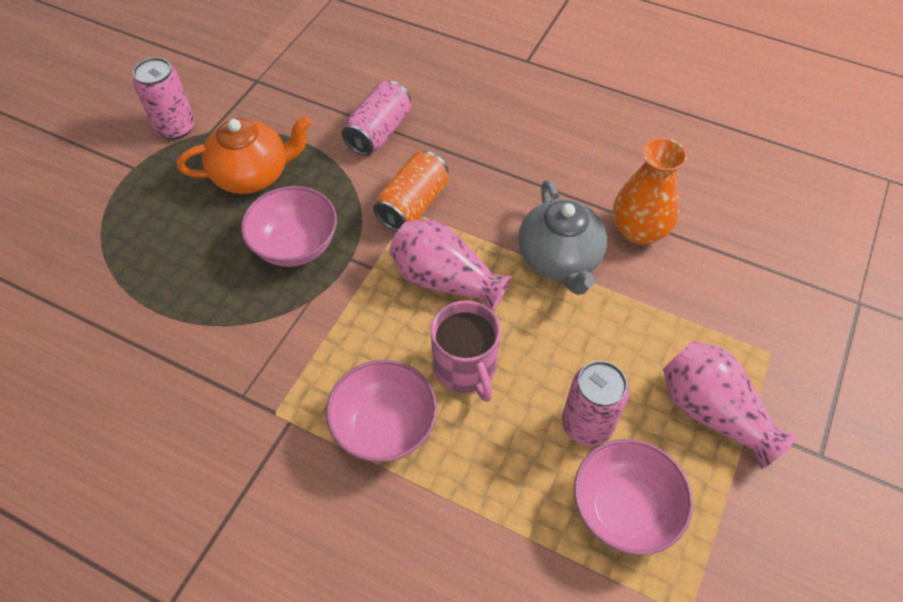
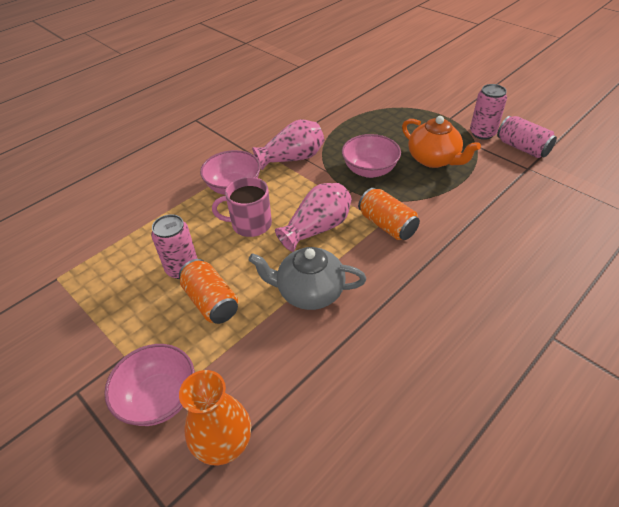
camera: 110 degrees right, 10 degrees down
orange teapot [177,116,312,194] -> orange teapot turned 45 degrees counterclockwise [402,116,481,168]
pink can [342,81,411,156] -> pink can moved to [497,116,557,158]
pink bowl [574,439,693,555] -> pink bowl moved to [104,344,195,426]
orange vase [613,138,687,245] -> orange vase moved to [179,370,251,465]
pink vase [663,341,797,469] -> pink vase moved to [252,119,324,170]
none -> orange can [179,259,238,324]

